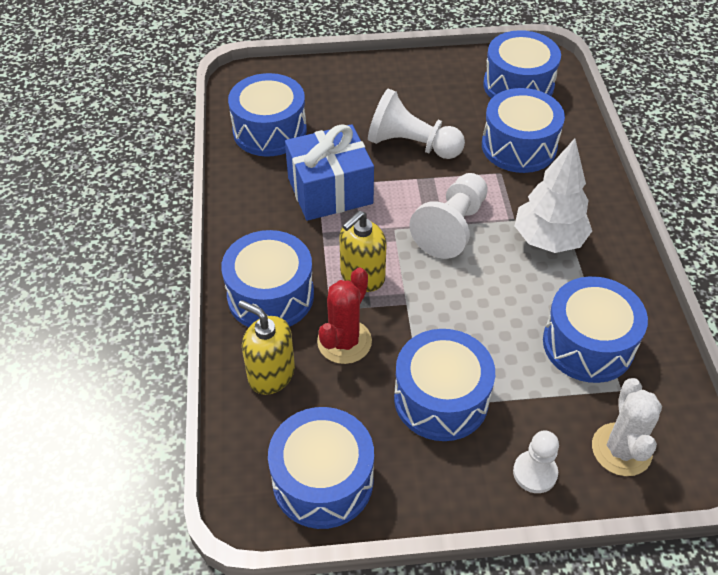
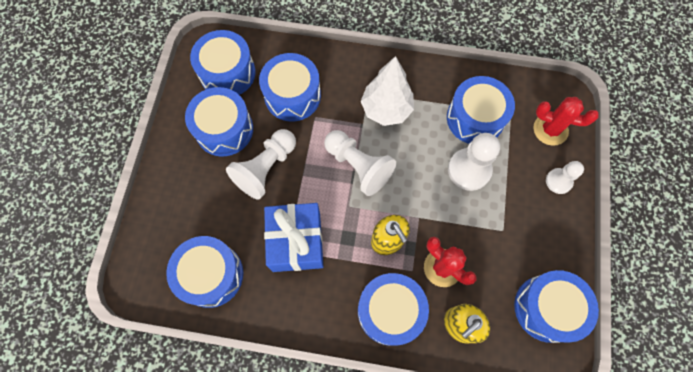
camera: 75 degrees left, 20 degrees up
blue drum [394,329,495,441] -> blue drum moved to [185,87,253,156]
white cactus [592,378,662,476] -> red cactus [533,97,599,146]
none -> white pawn [448,133,500,191]

